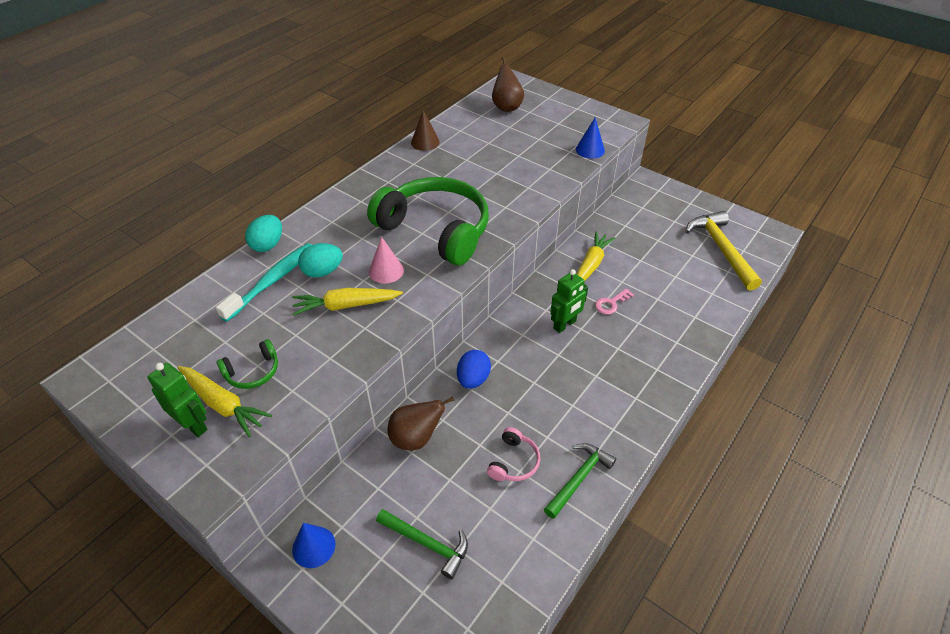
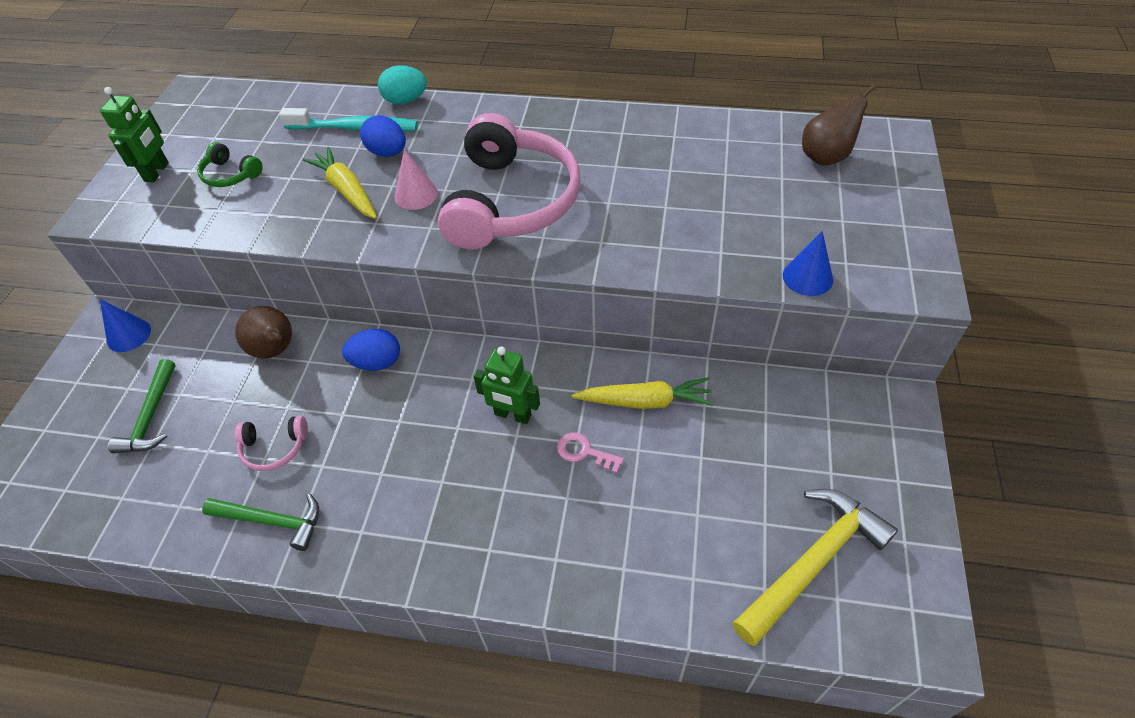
camera: 65 degrees right, 5 degrees up
yellow carrot [178,366,272,437] -> none
turquoise egg [298,243,343,278] -> blue egg [360,115,406,157]
green headphones [367,177,489,265] -> pink headphones [438,113,580,250]
brown cone [411,110,440,151] -> none

